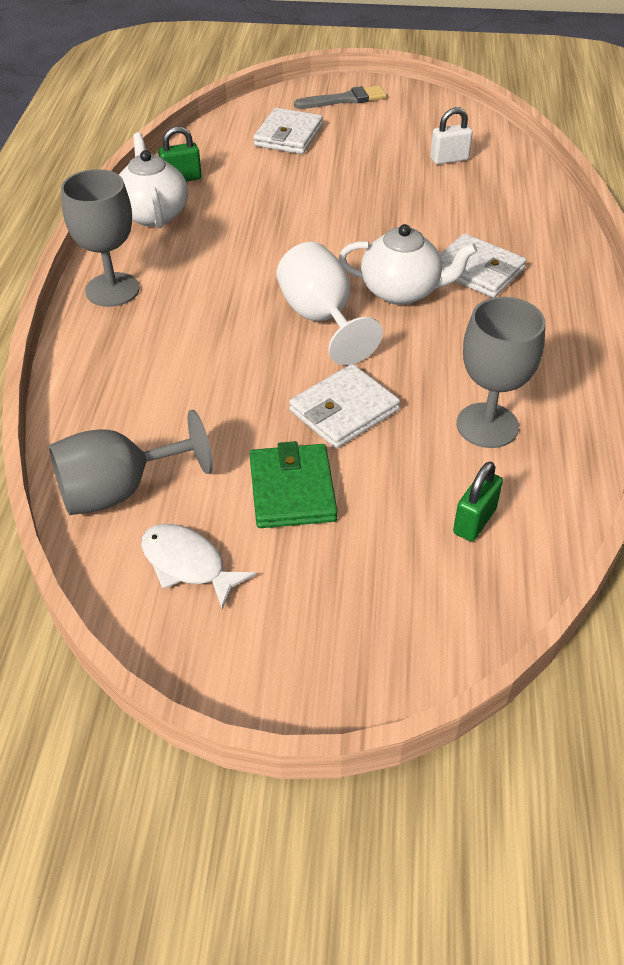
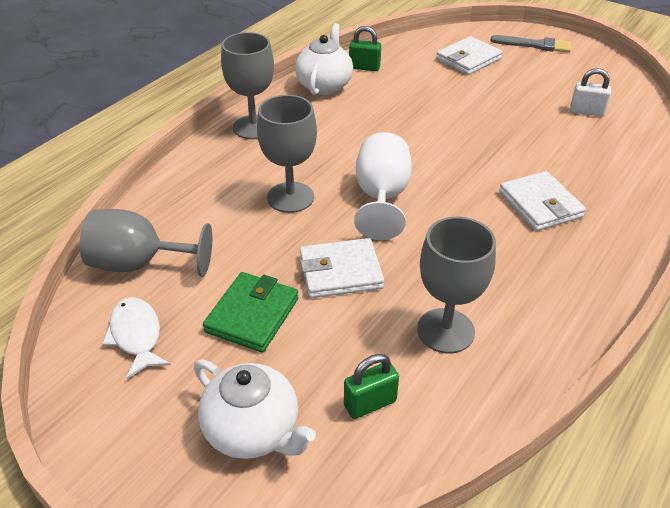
camera: 30 degrees right, 5 degrees down
white teapot [339,224,477,305] -> white teapot moved to [194,359,316,459]
none -> grey goblet [257,95,317,213]

